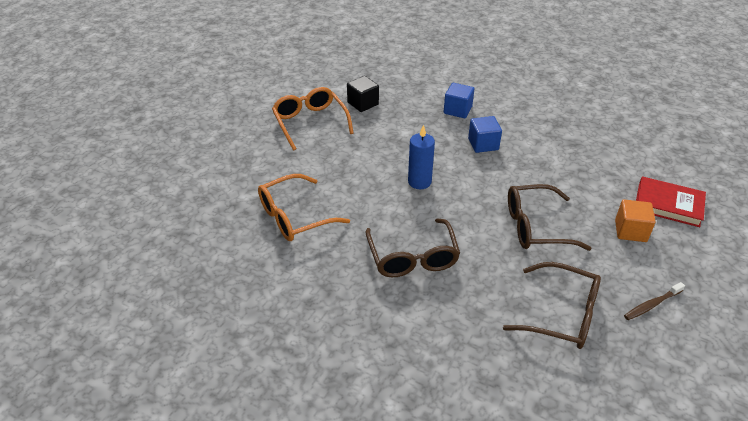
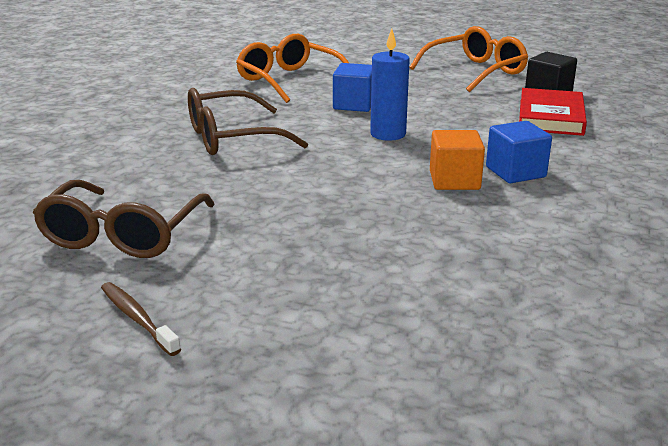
camera: 80 degrees right, 15 degrees down
blue cube [444,83,474,118] -> blue cube moved to [333,63,372,112]
brown glasses [508,184,592,251] -> none
orange cube [615,199,656,242] -> orange cube moved to [430,130,485,190]
red book [636,176,706,227] -> red book moved to [519,88,587,136]

